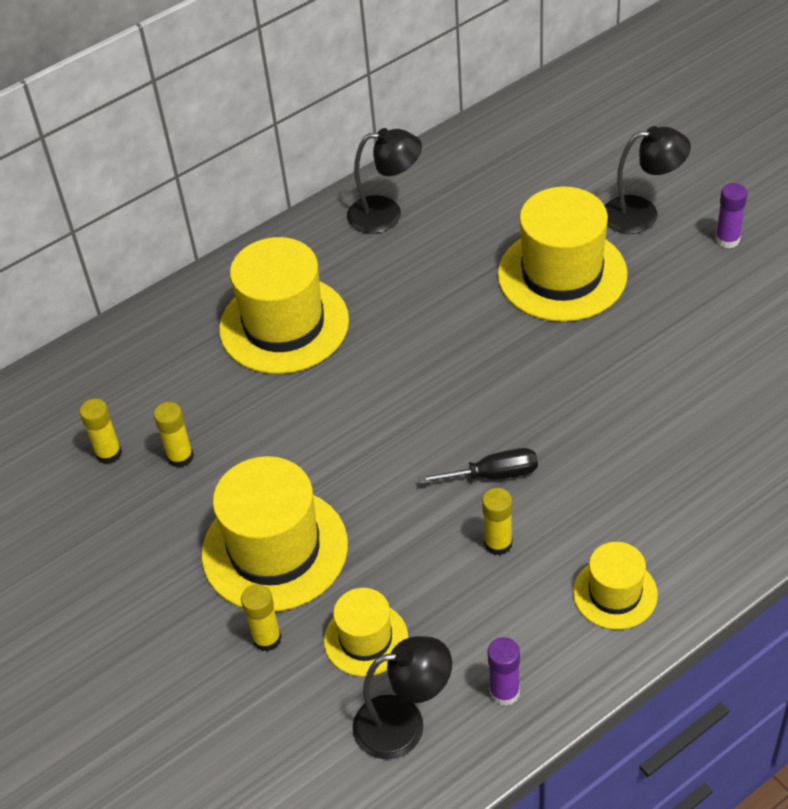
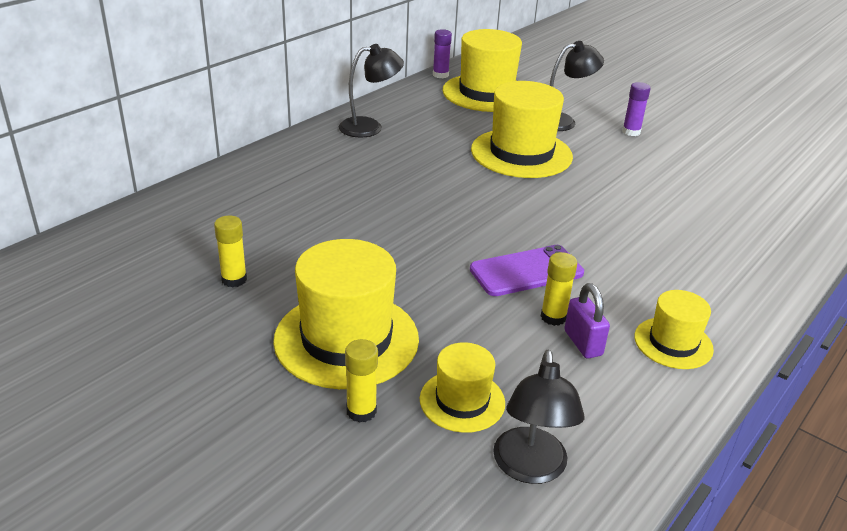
camera: 20 degrees left, 15 degrees down
yellow glue stick [80,399,122,464] -> none
yellow hat [219,237,349,374] -> yellow hat moved to [442,29,522,112]
black lamp [353,636,452,759] -> black lamp turned 120 degrees clockwise [493,350,585,484]
black screwdriver [419,448,538,484] -> purple phone [470,245,584,296]
purple glue stick [488,637,520,706] -> purple glue stick moved to [433,29,452,78]
none -> purple padlock [564,283,610,358]

